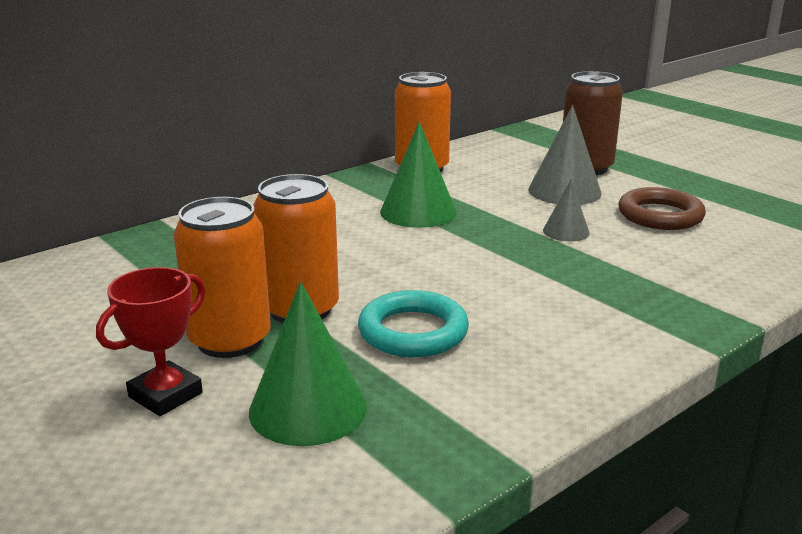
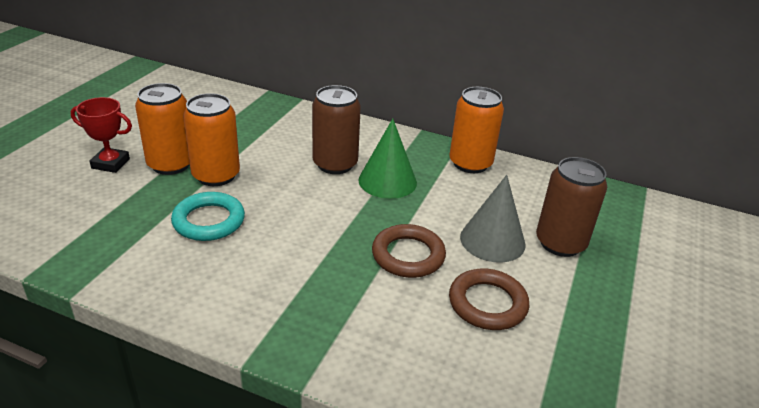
camera: 60 degrees right, 10 degrees up
green cone [249,282,367,446] -> none
grey cone [543,179,590,241] -> brown ring [372,224,446,278]
none -> brown can [312,85,361,174]

